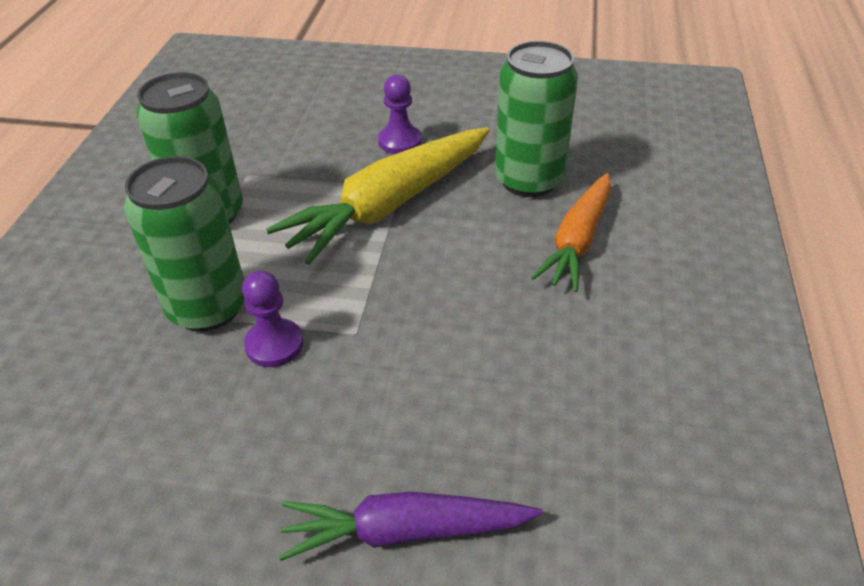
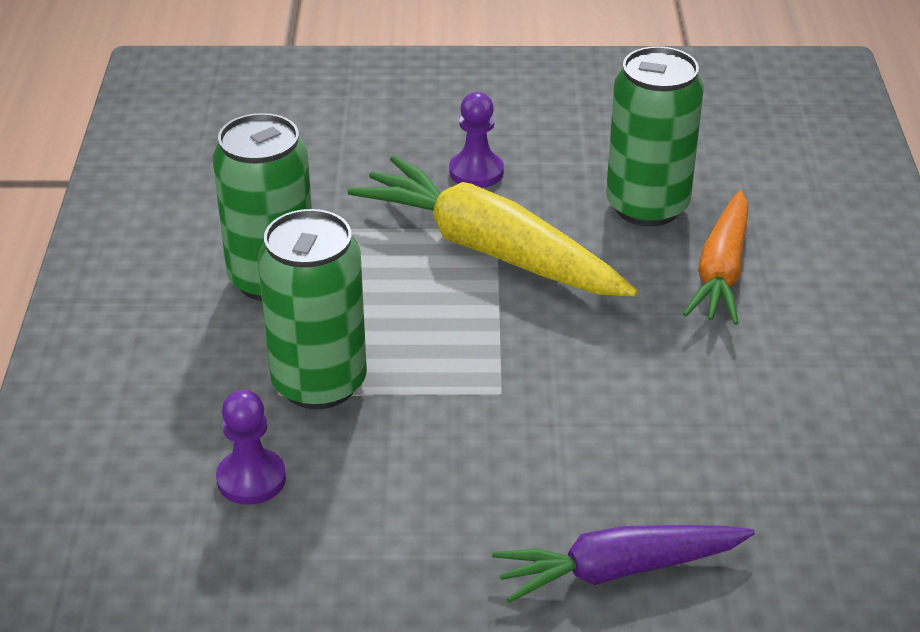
camera: 10 degrees left, 5 degrees down
purple pawn [242,271,303,367] -> purple pawn moved to [216,390,286,505]
yellow carrot [266,127,490,265] -> yellow carrot turned 90 degrees clockwise [347,156,638,297]

